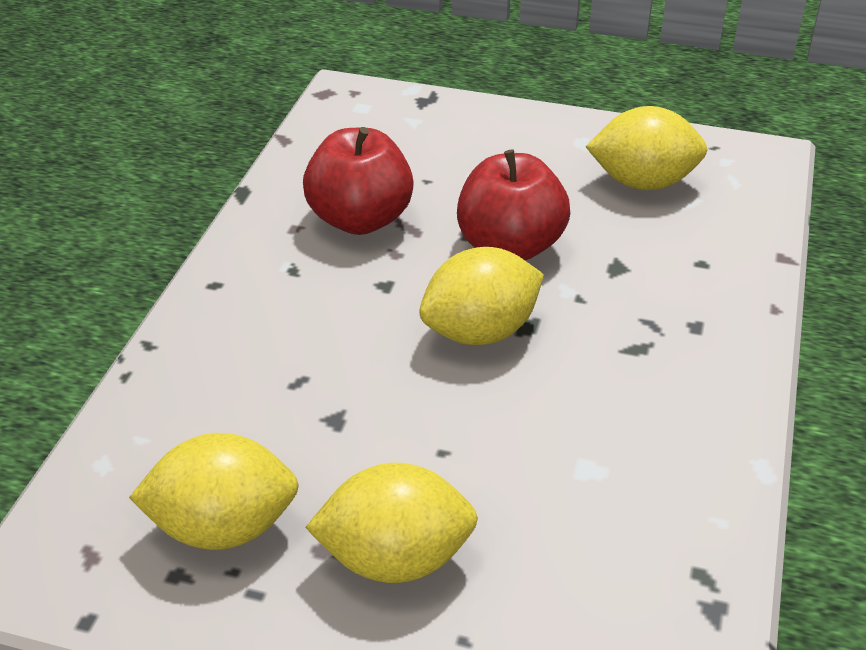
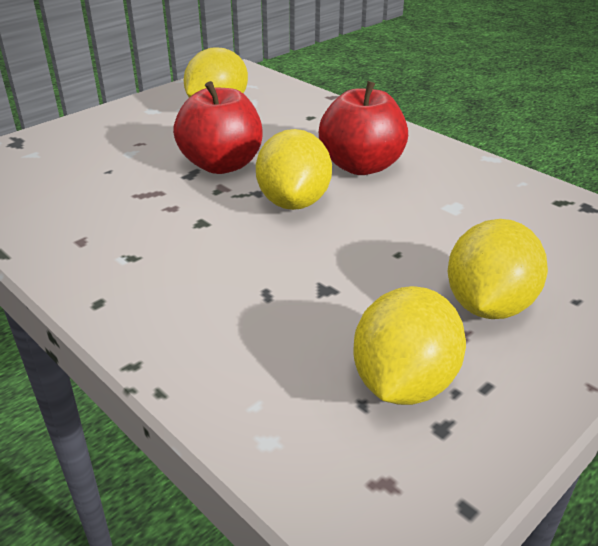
camera: 60 degrees left, 5 degrees down
red apple [303,127,414,235] -> red apple moved to [319,81,408,175]

